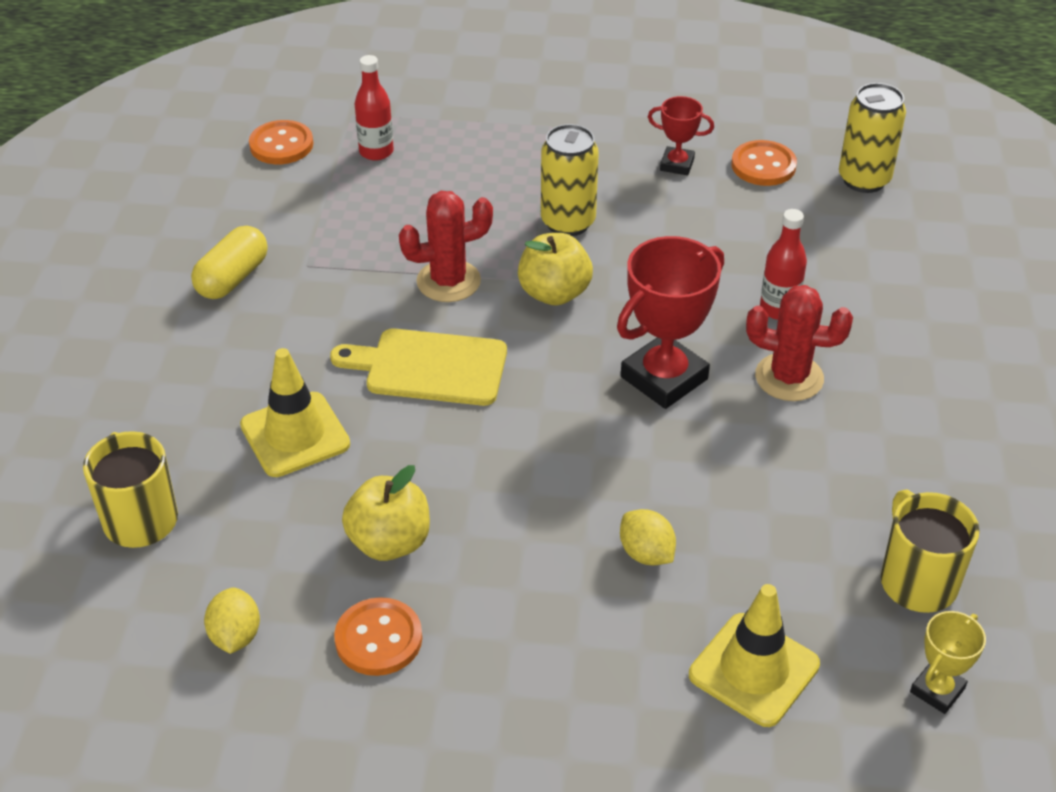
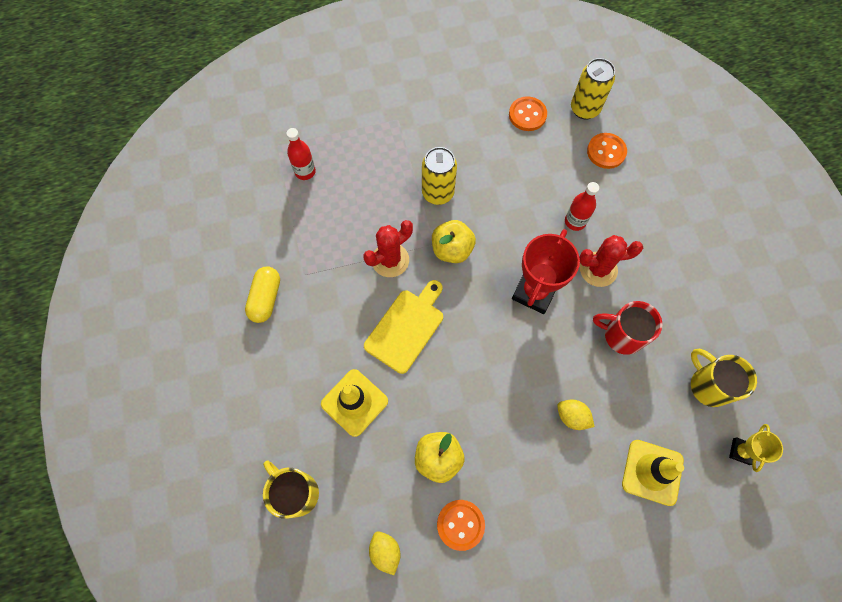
camera: 20 degrees left, 25 degrees up
orange button [249,120,313,164] -> orange button moved to [587,133,627,169]
yellow cutting board [330,328,507,406] -> yellow cutting board turned 135 degrees clockwise [364,280,443,374]
red trophy [648,96,714,175] -> none
none -> red mug [593,301,662,355]

